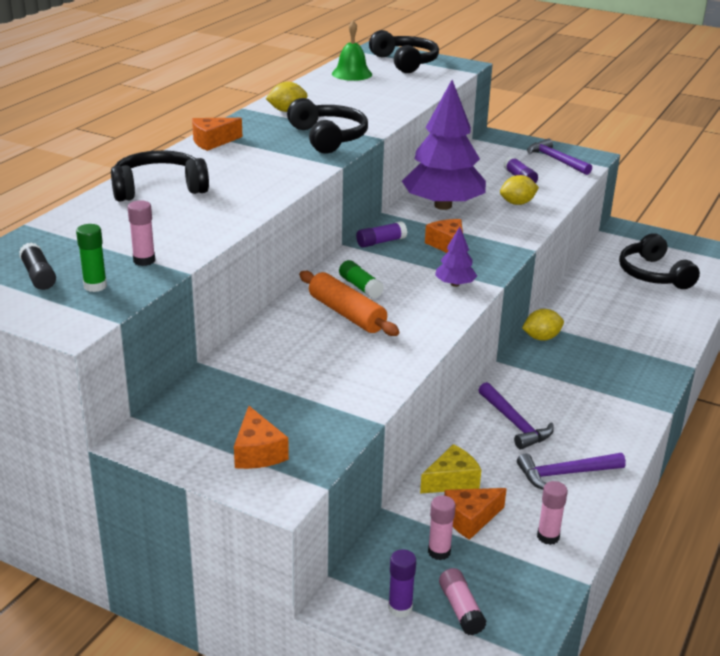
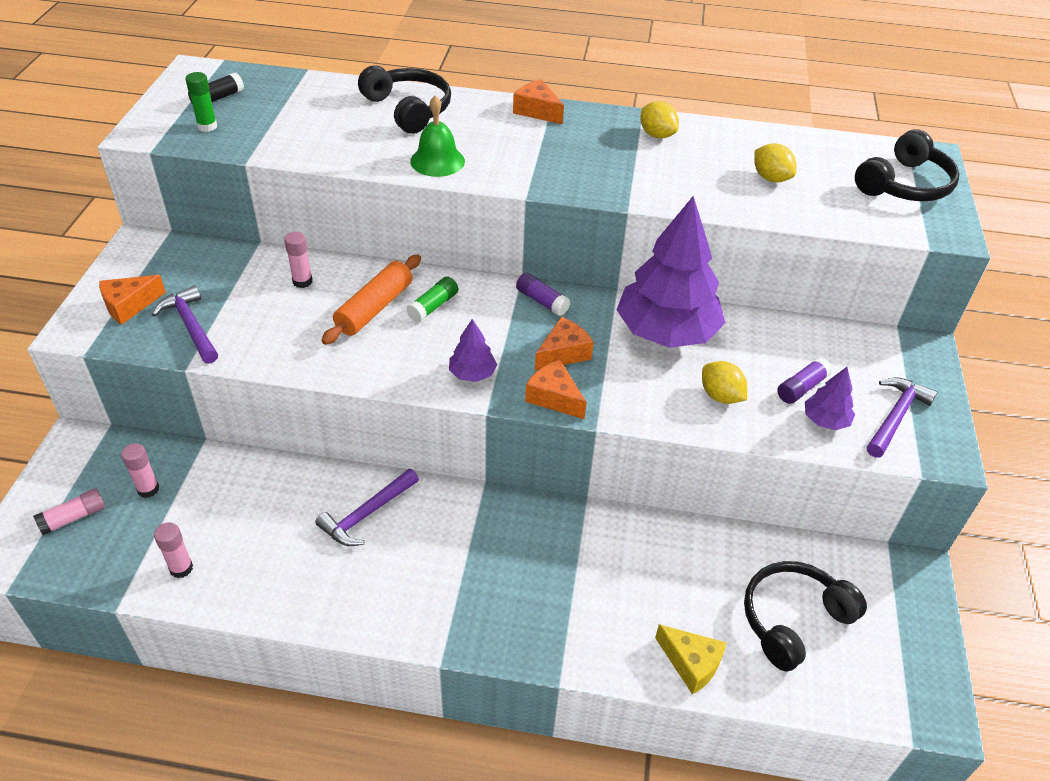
camera: 70 degrees right, 15 degrees up
pink glue stick [128,200,155,266] -> pink glue stick moved to [284,232,312,288]
black headphones [287,98,368,153] -> none
green bell [332,21,372,81] -> green bell moved to [410,95,465,177]
purple glue stick [388,549,416,618] -> none
yellow cheese [420,444,481,494] -> yellow cheese moved to [655,624,726,695]
orange cheese [444,488,507,540] -> orange cheese moved to [525,360,587,419]
purple hammer [517,453,626,490] -> purple hammer moved to [152,285,218,364]
yellow lemon [522,309,564,341] -> yellow lemon moved to [754,143,797,182]
none -> purple tree [805,367,855,430]

